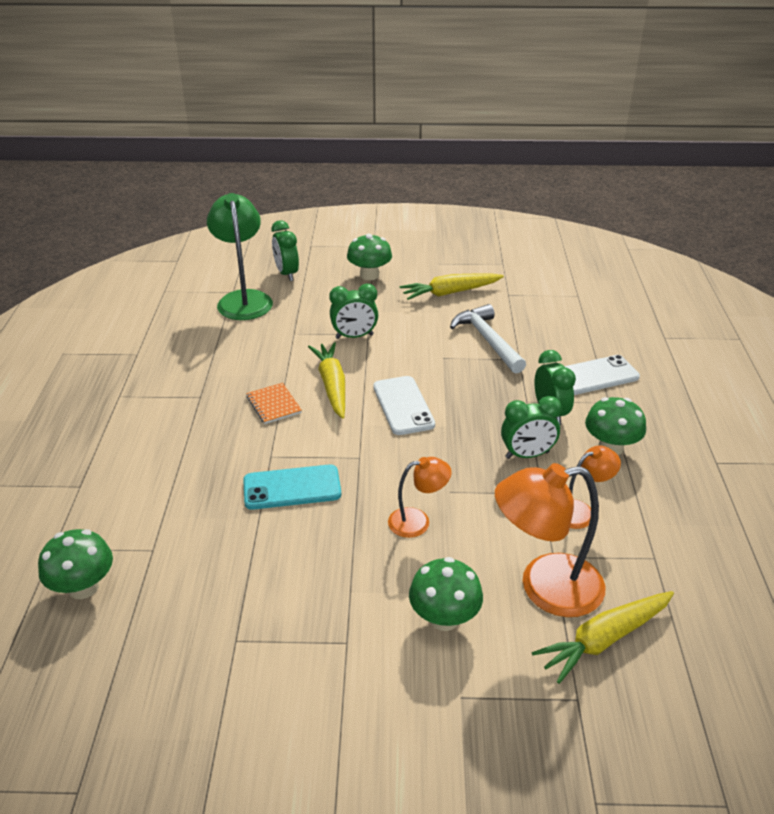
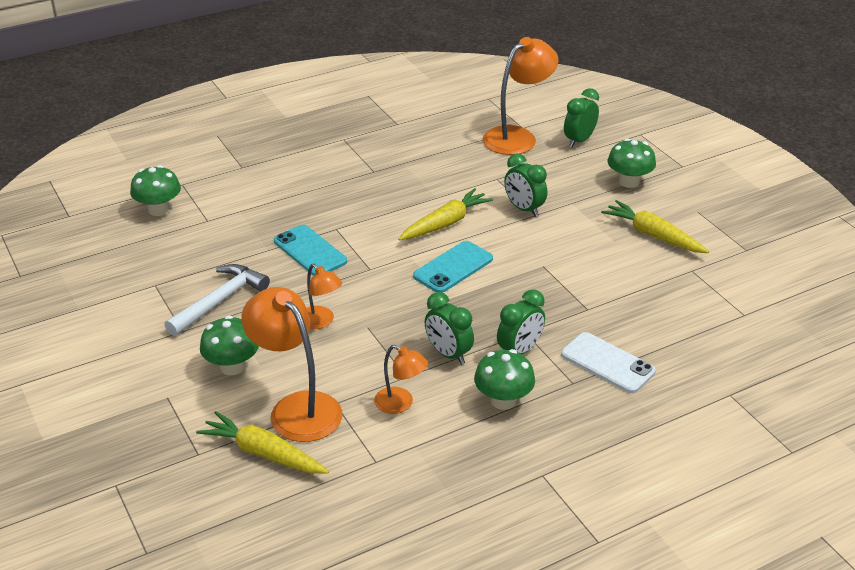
camera: 60 degrees right, 0 degrees up
green lamp [207,193,273,320] -> orange lamp [483,37,558,155]
orange notebook [246,383,302,424] -> none
white phone [373,376,435,435] -> turquoise phone [413,241,493,293]
white hammer [450,304,526,373] -> white hammer moved to [165,264,270,336]

